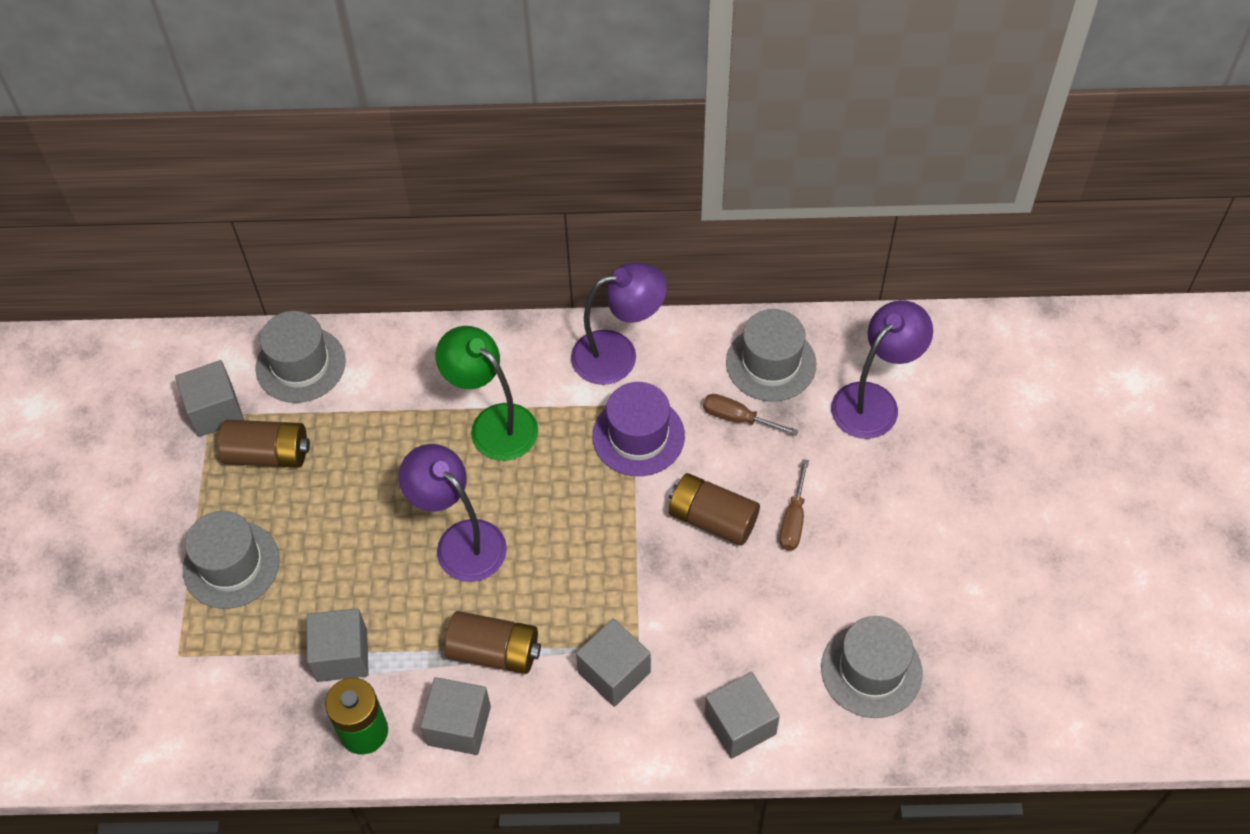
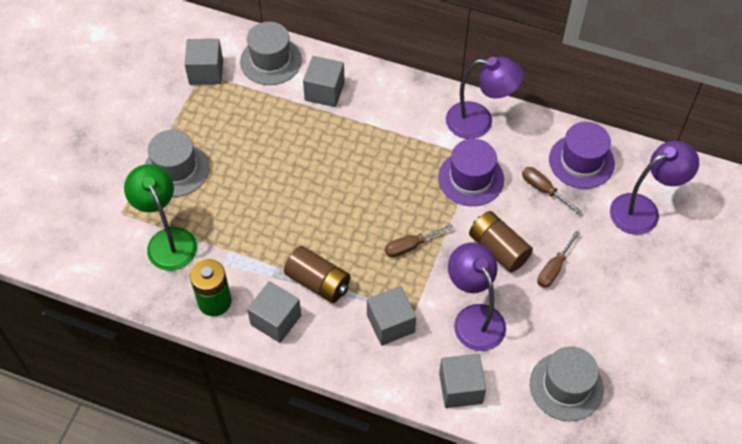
camera: 20 degrees right, 0 degrees up
brown battery [218,420,310,468] -> none
grey cube [306,608,369,682] -> grey cube moved to [303,56,345,107]
purple lamp [399,444,507,582] -> purple lamp moved to [448,242,506,351]
green lamp [436,326,538,461] -> green lamp moved to [124,164,197,271]
grey hat [726,309,817,402] -> purple hat [549,122,615,189]
none -> brown screwdriver [385,224,453,258]

